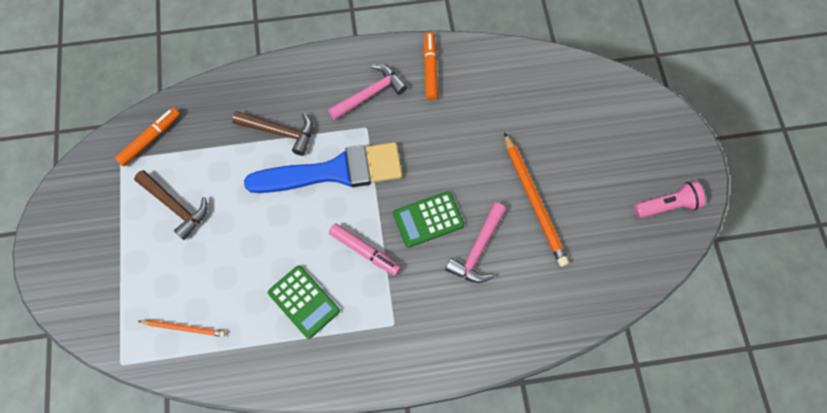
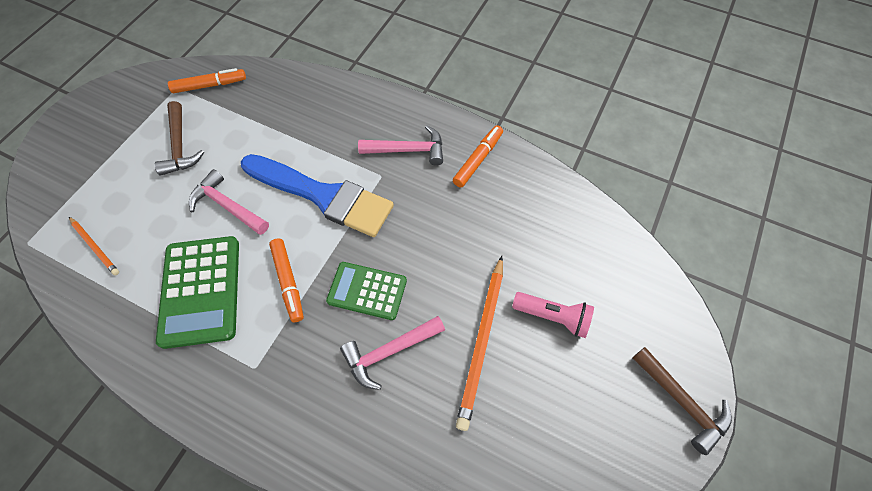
camera: 35 degrees right, 5 degrees down
brown hammer [232,111,313,156] -> brown hammer moved to [632,347,732,455]
green calculator [268,265,340,339] -> green calculator [156,236,239,349], size x1.54
pink marker [329,223,401,276] -> orange marker [269,239,304,322]
pink flashlight [634,181,705,218] -> pink flashlight moved to [512,292,594,338]
none -> pink hammer [189,169,269,235]

